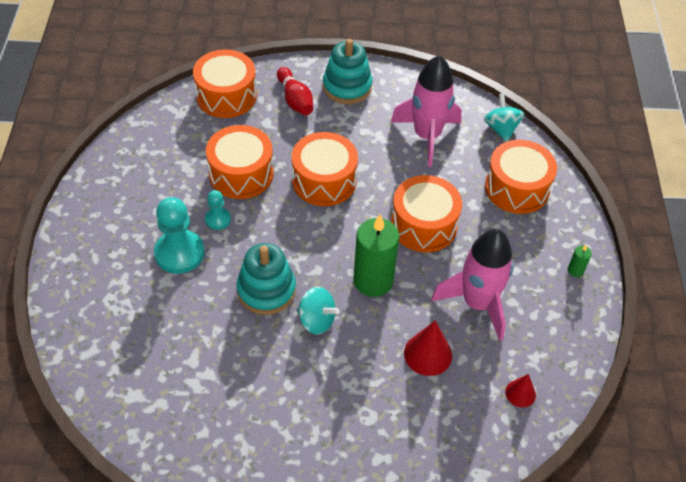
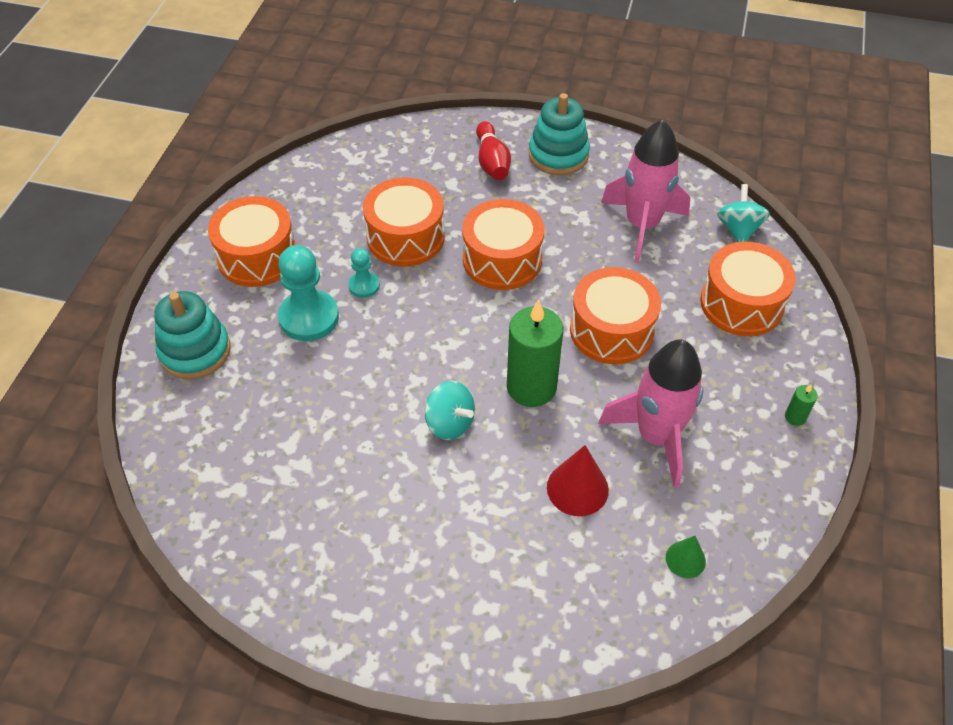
camera: 15 degrees right, 0 degrees up
orange drum [193,49,257,118] -> orange drum moved to [208,196,296,287]
turquoise stacking toy [236,243,296,315] -> turquoise stacking toy moved to [155,291,231,379]
red cone [505,374,536,407] -> green cone [666,536,706,578]

